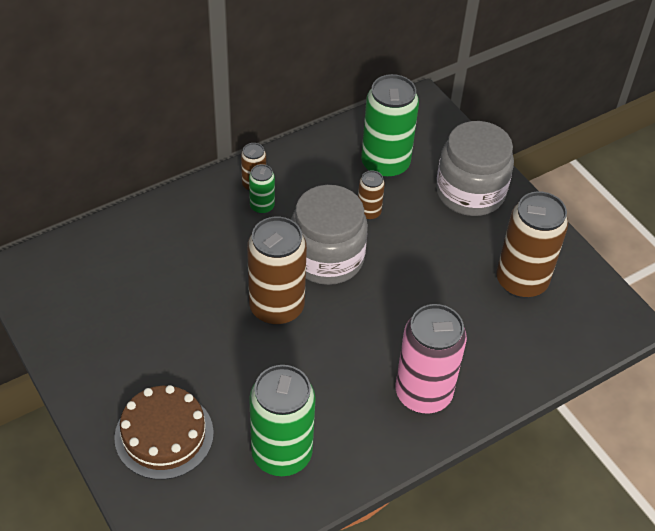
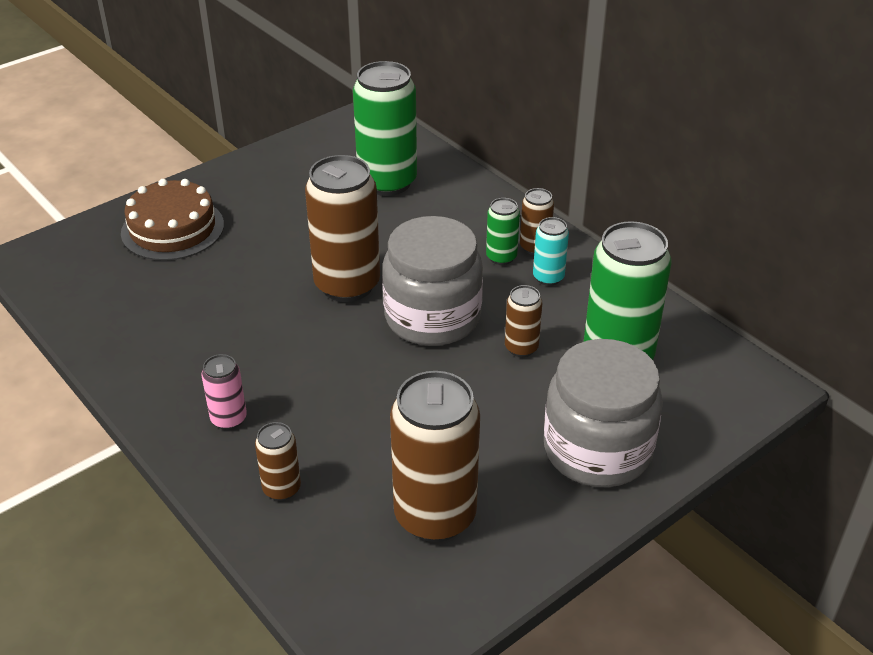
camera: 85 degrees right, 10 degrees down
green can [249,365,316,476] -> green can moved to [353,61,417,196]
pink can [395,304,467,414] -> pink can [201,354,247,430], size x0.48
none -> brown can [255,422,301,501]
none -> turquoise can [533,217,569,286]

